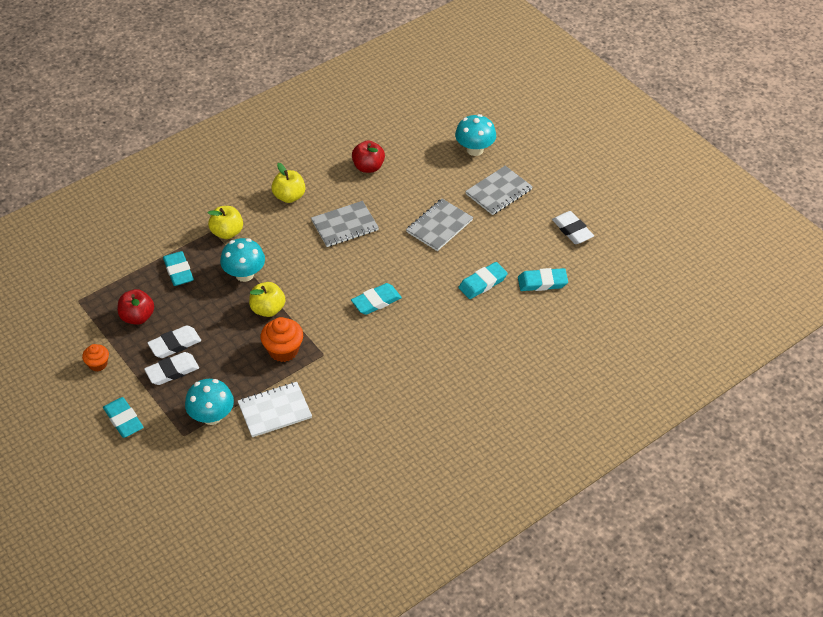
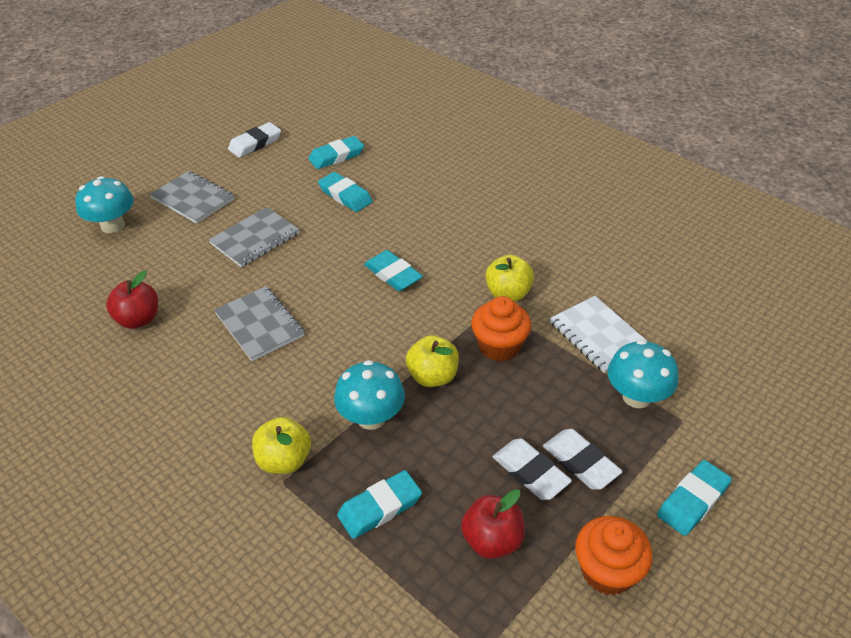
camera: 100 degrees left, 5 degrees down
orange cupcake [82,344,109,371] -> orange cupcake [575,516,653,595], size x1.63
yellow apple [271,163,305,203] -> yellow apple moved to [485,255,534,301]
grey notebook [406,199,473,251] -> grey notebook turned 75 degrees counterclockwise [208,207,300,267]
turquoise eraser [518,268,568,291] -> turquoise eraser turned 75 degrees clockwise [308,136,364,169]

